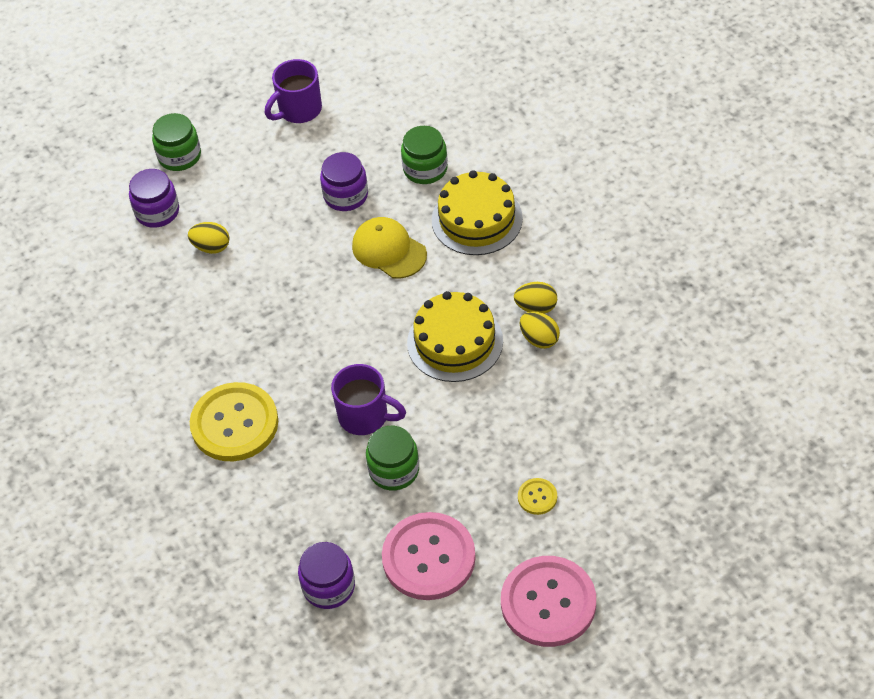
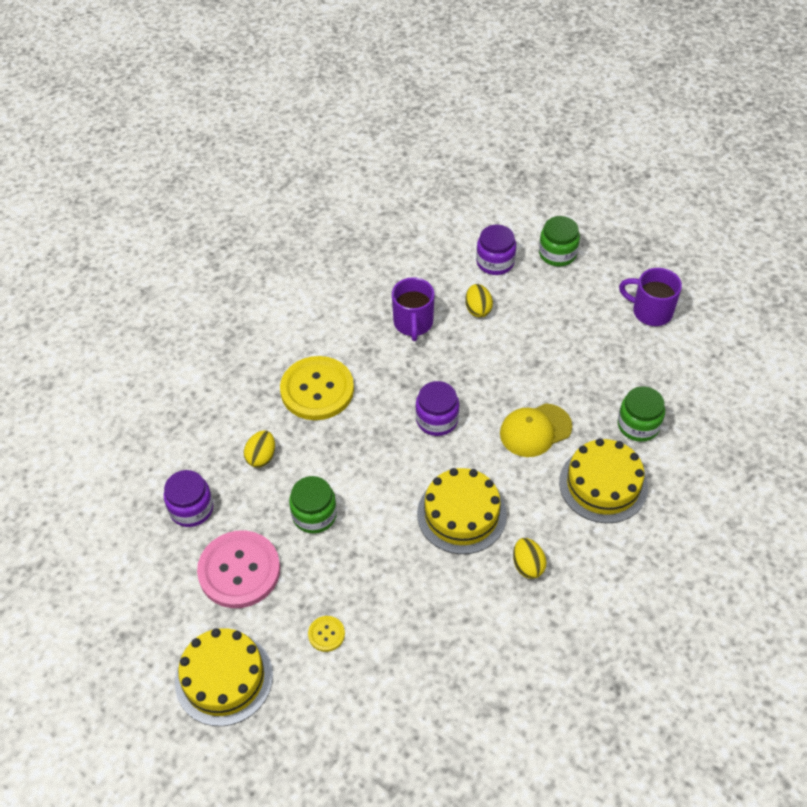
camera: 65 degrees right, 0 degrees up
purple jar [320,152,368,211] -> purple jar moved to [415,381,459,436]
purple mug [331,364,406,435] -> purple mug moved to [392,277,435,341]
yellow cap [352,217,427,279] -> yellow cap turned 135 degrees counterclockwise [500,403,572,457]
pink button [501,556,596,647] -> yellow cake [175,628,273,726]
yellow egg [520,311,560,349] -> yellow egg moved to [244,431,275,468]

